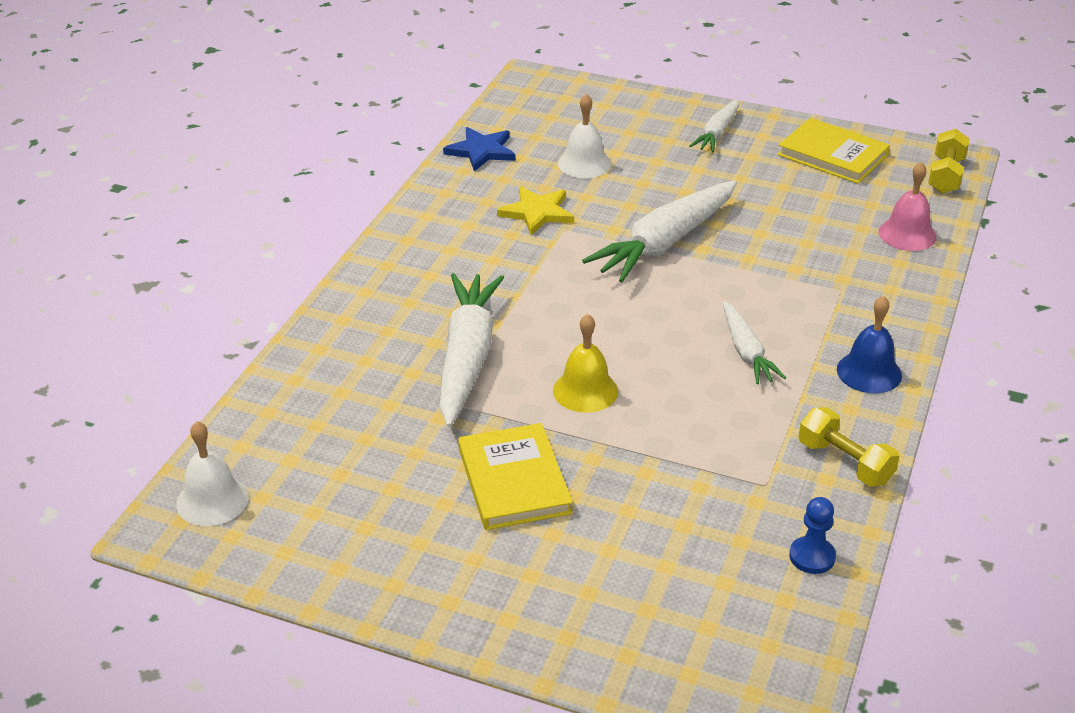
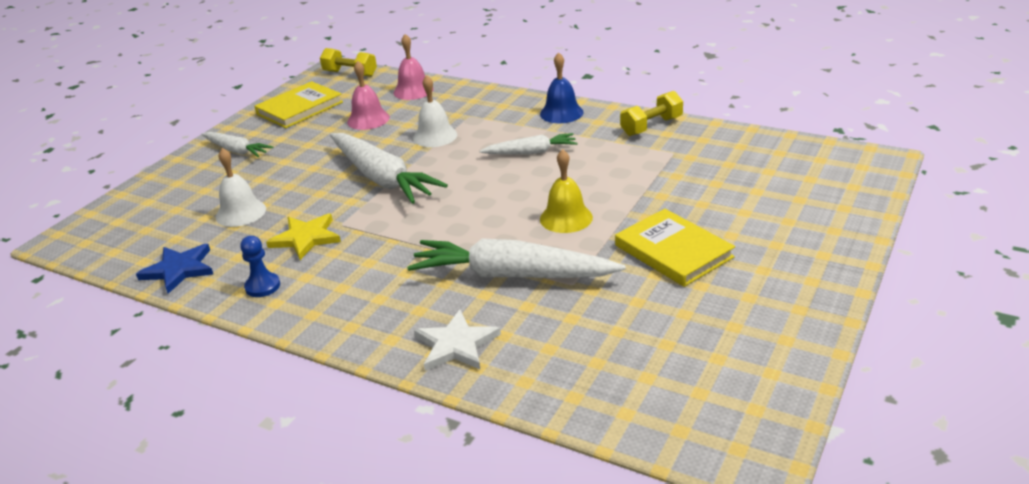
camera: 80 degrees left, 5 degrees down
white bell [176,421,249,526] -> white bell moved to [413,75,457,147]
yellow book [458,423,573,530] -> yellow book turned 60 degrees clockwise [615,209,735,287]
blue pawn [789,497,836,574] -> blue pawn moved to [240,236,280,297]
none -> pink bell [347,61,390,130]
none -> white star [414,310,501,371]

